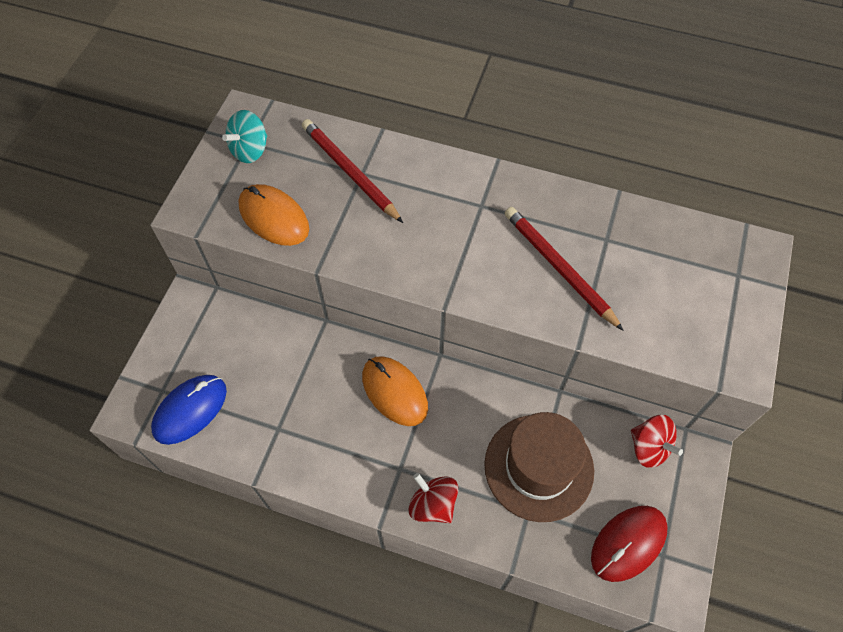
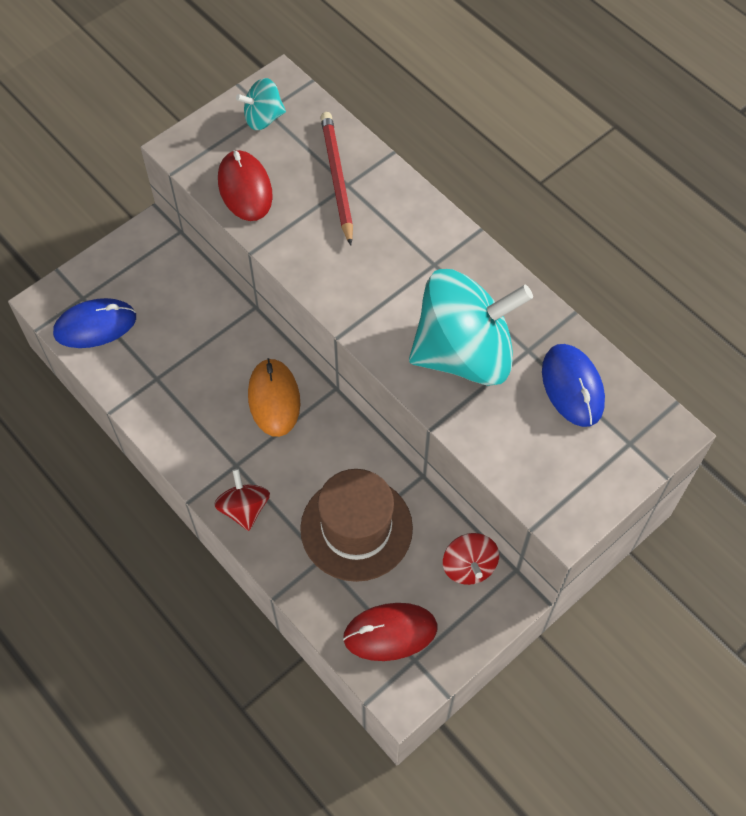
camera: 30 degrees right, 0 degrees up
orange mouse [238,184,309,246] -> red mouse [218,150,273,221]
red pencil [505,207,624,331] -> turquoise spinning top [409,269,533,386]
none -> blue mouse [542,344,605,427]

